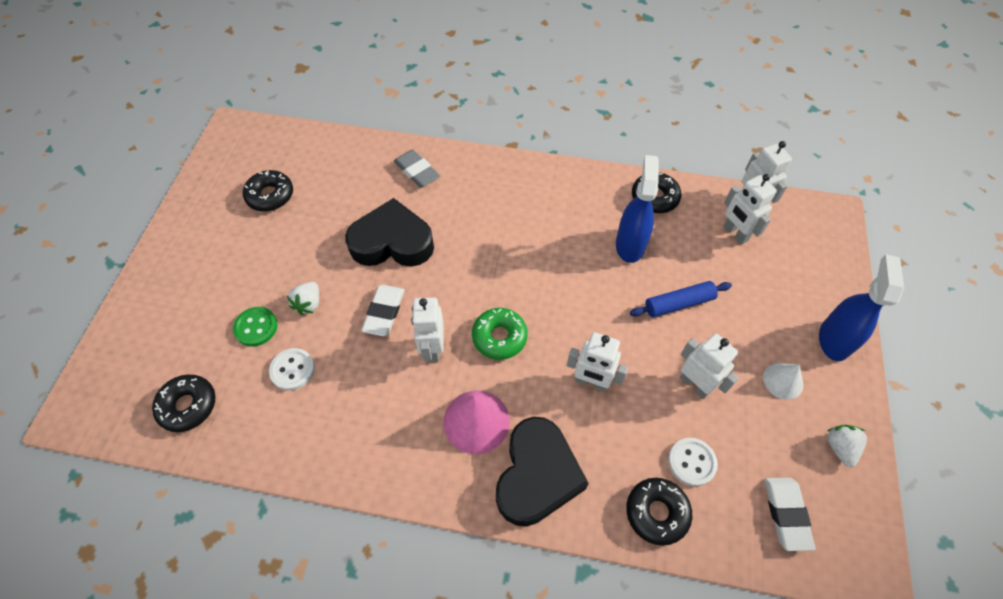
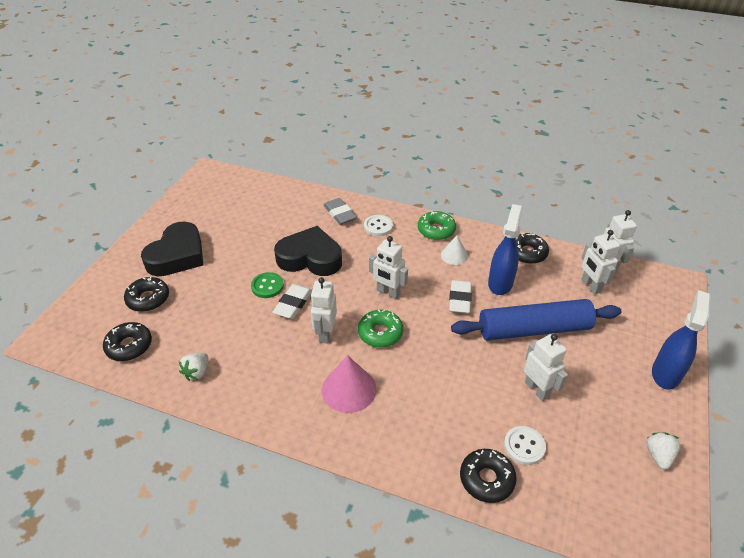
camera: 10 degrees right, 15 degrees down
green button [233,307,277,347] -> green button moved to [251,272,284,298]
black donut [243,170,293,211] -> black donut moved to [124,277,169,312]
white button [269,348,315,391] -> white button moved to [364,215,393,236]
white strawberry [287,282,319,315] -> white strawberry moved to [179,353,208,381]
black heart [496,417,589,526] -> black heart moved to [141,222,203,276]
white robot [567,332,628,392] -> white robot moved to [369,236,408,299]
blue rolling pin [630,281,732,317] -> blue rolling pin [451,299,621,341], size x1.88
white cone [763,363,803,400] -> white cone moved to [441,235,468,265]
white eraser [764,477,816,551] -> white eraser moved to [449,280,472,314]
none -> green donut [418,211,456,240]

